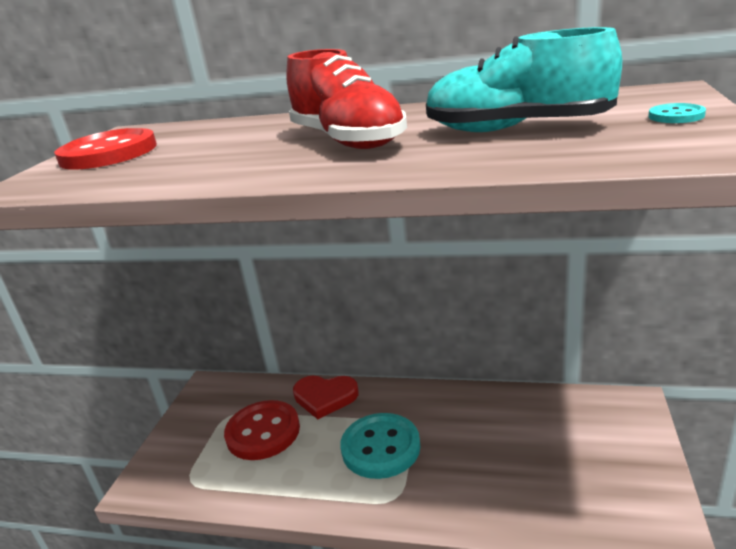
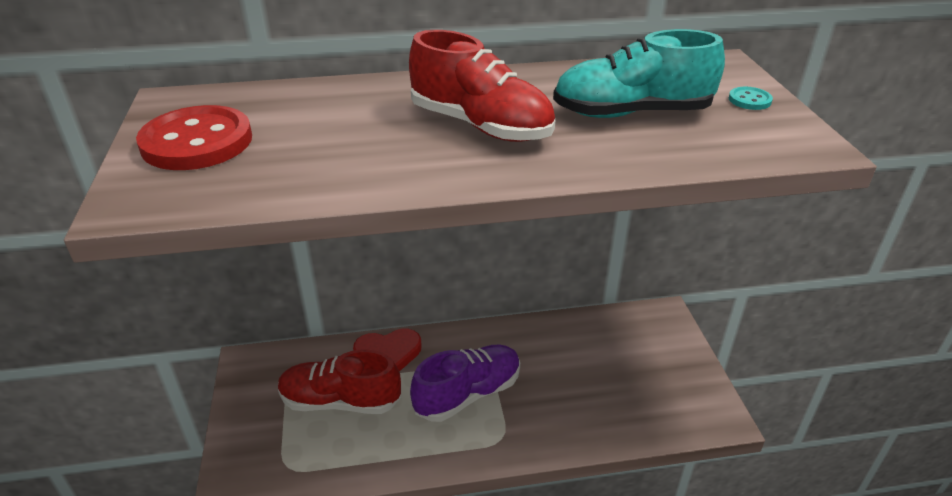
camera: 25 degrees left, 10 degrees up
red button [224,400,300,460] -> red shoe [278,350,401,414]
turquoise button [340,413,421,479] -> purple shoe [410,344,520,422]

